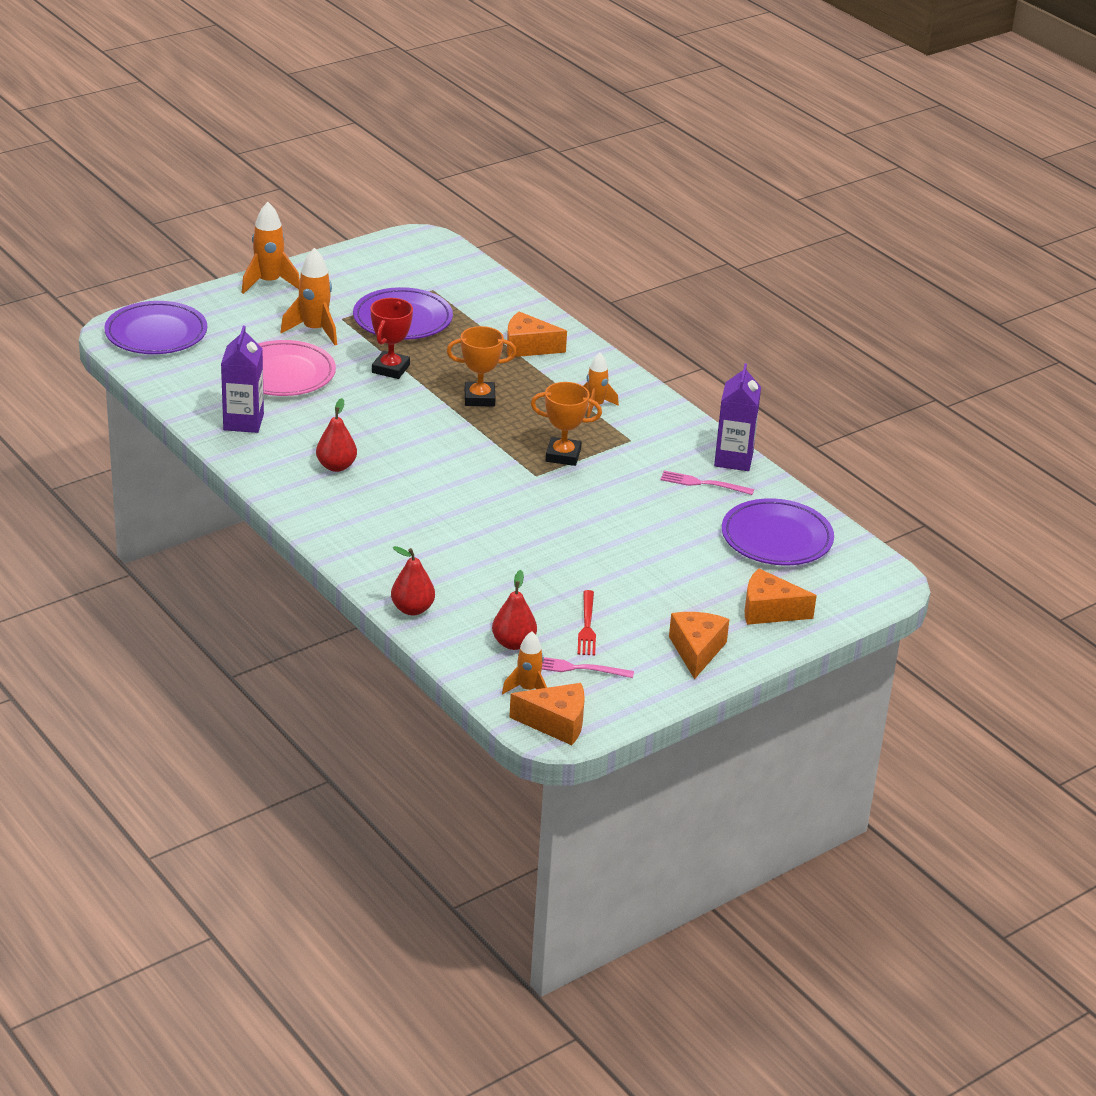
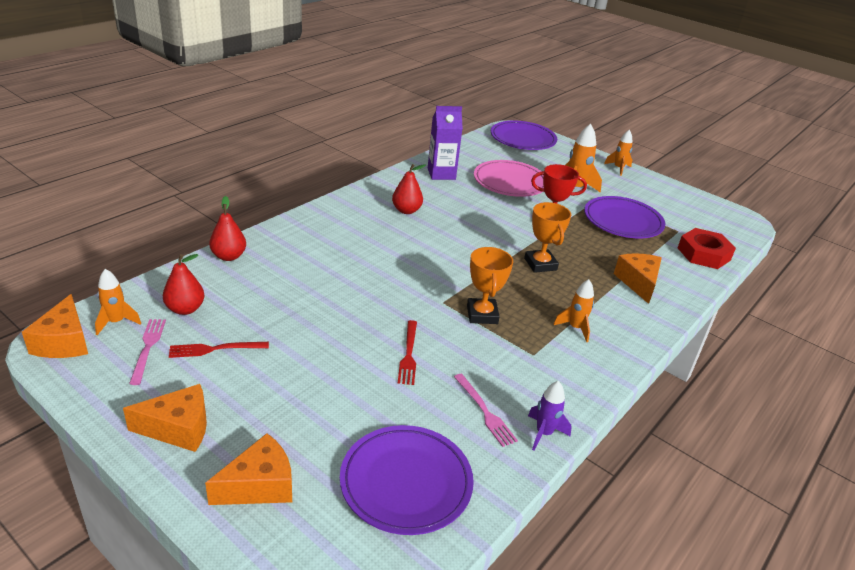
camera: 75 degrees right, 0 degrees up
orange rocket [242,202,300,294] -> orange rocket [604,129,633,176], size x0.64
pink fork [660,471,754,495] -> pink fork turned 150 degrees clockwise [454,374,518,447]
purple carton [714,363,761,471] -> purple rocket [528,381,572,451]
orange cheese [745,568,817,625] -> orange cheese turned 60 degrees clockwise [205,433,292,505]
none -> red fork [398,320,417,385]
none -> red nut [678,228,736,269]

